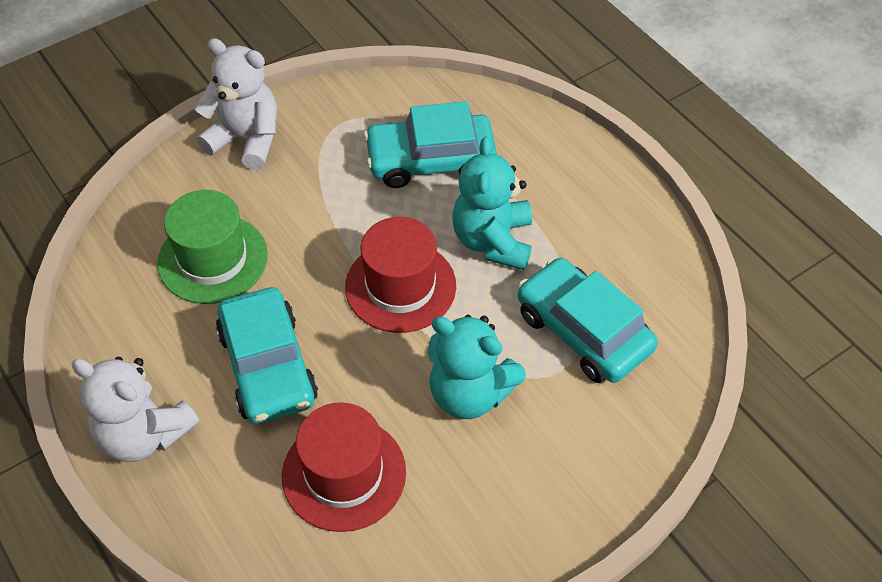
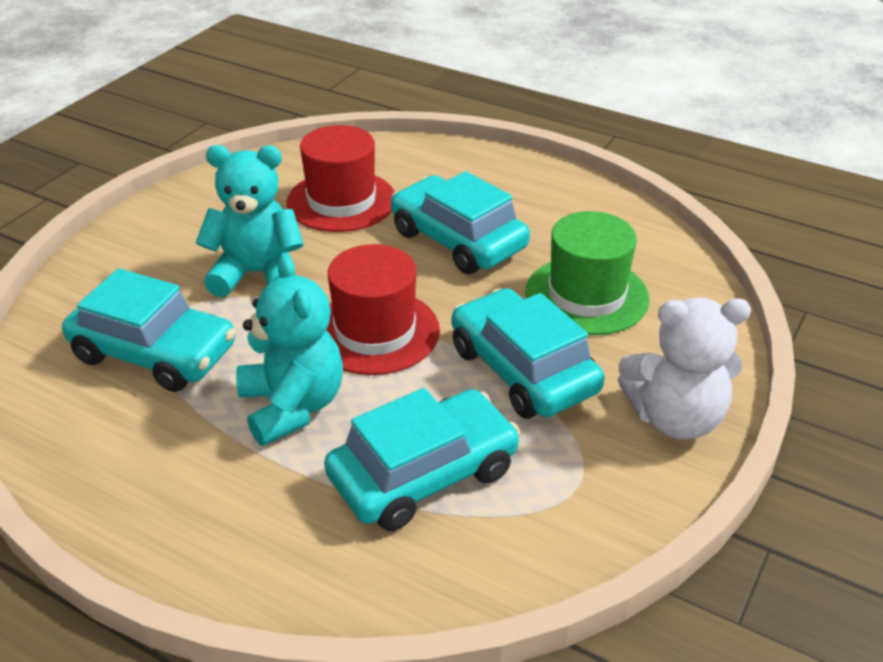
camera: 155 degrees right, 15 degrees down
white teddy bear [71,357,199,462] -> none
none -> turquoise car [452,288,604,419]

